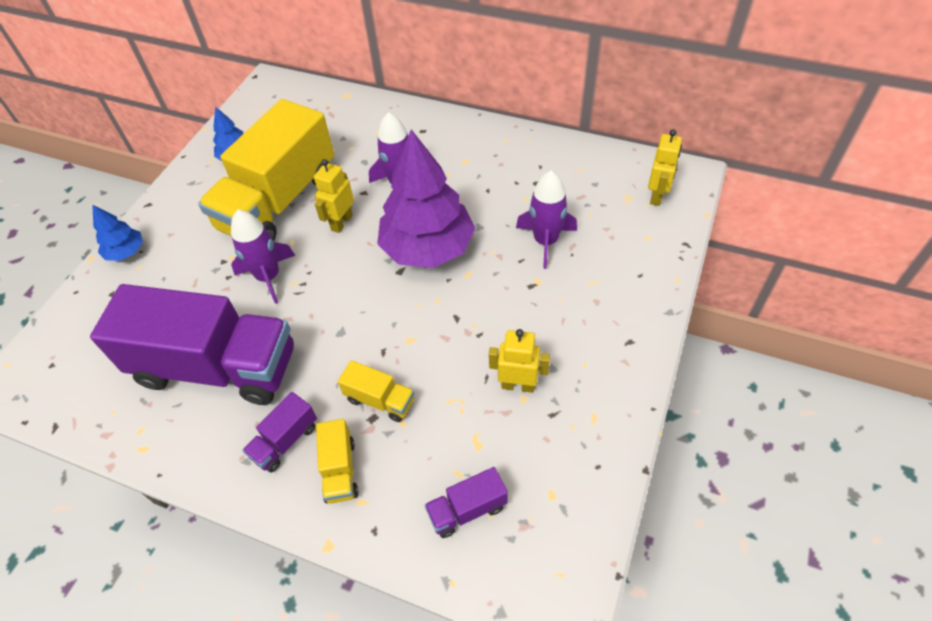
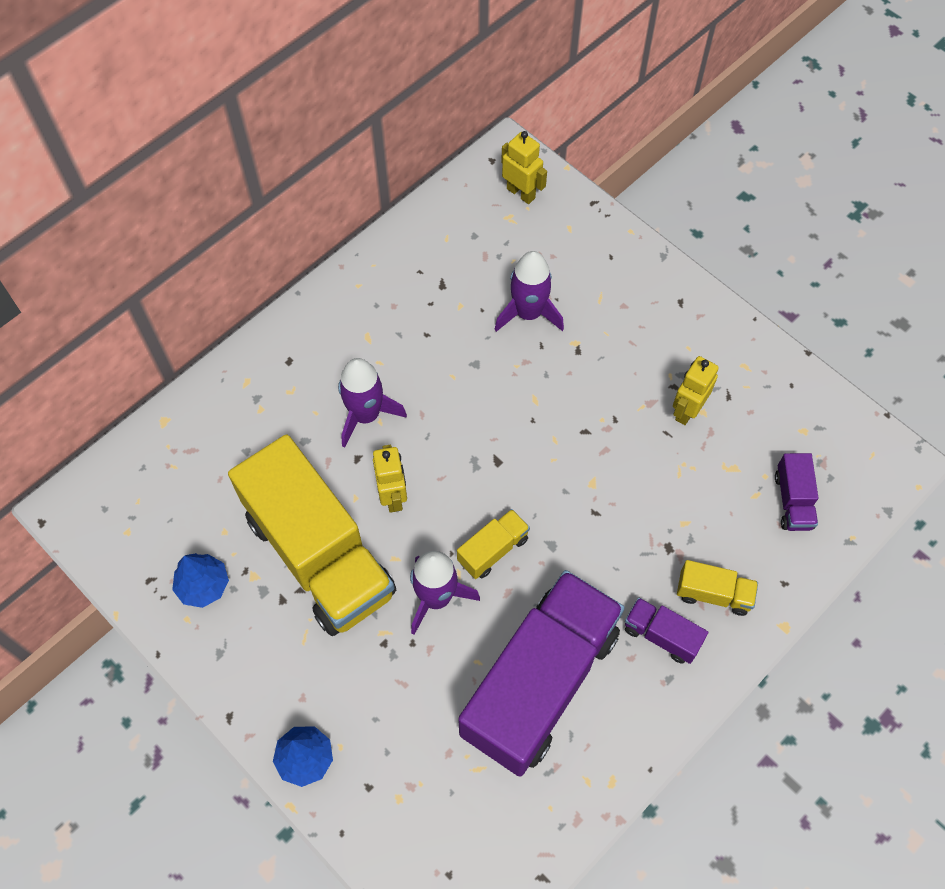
camera: 70 degrees left, 10 degrees up
purple truck [242,392,317,472] -> purple truck turned 150 degrees clockwise [625,598,708,664]
yellow robot [314,159,354,233] -> yellow robot turned 150 degrees counterclockwise [373,445,407,513]
yellow truck [338,360,414,422] -> yellow truck moved to [457,509,530,579]
purple tree [377,129,476,268] -> none

